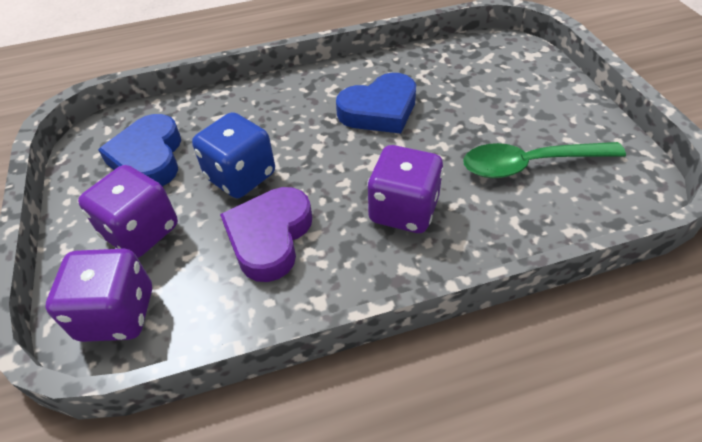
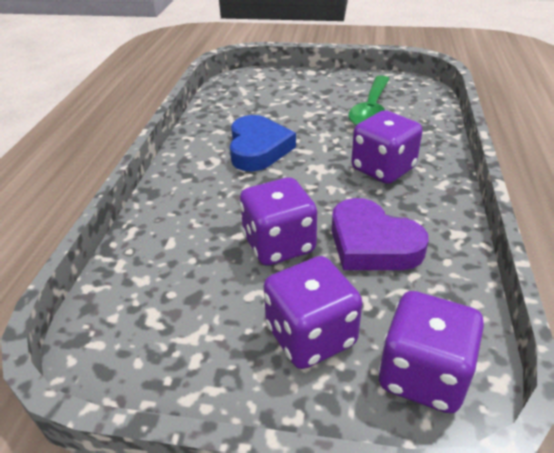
camera: 65 degrees left, 10 degrees down
blue heart [98,114,181,186] -> none
blue dice [192,112,275,198] -> purple dice [240,177,317,266]

